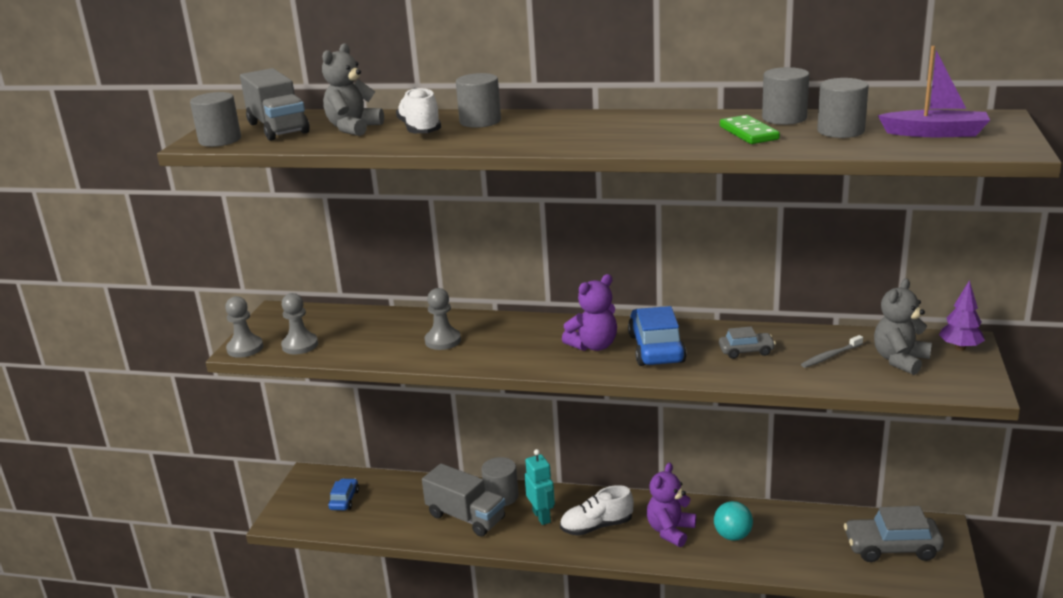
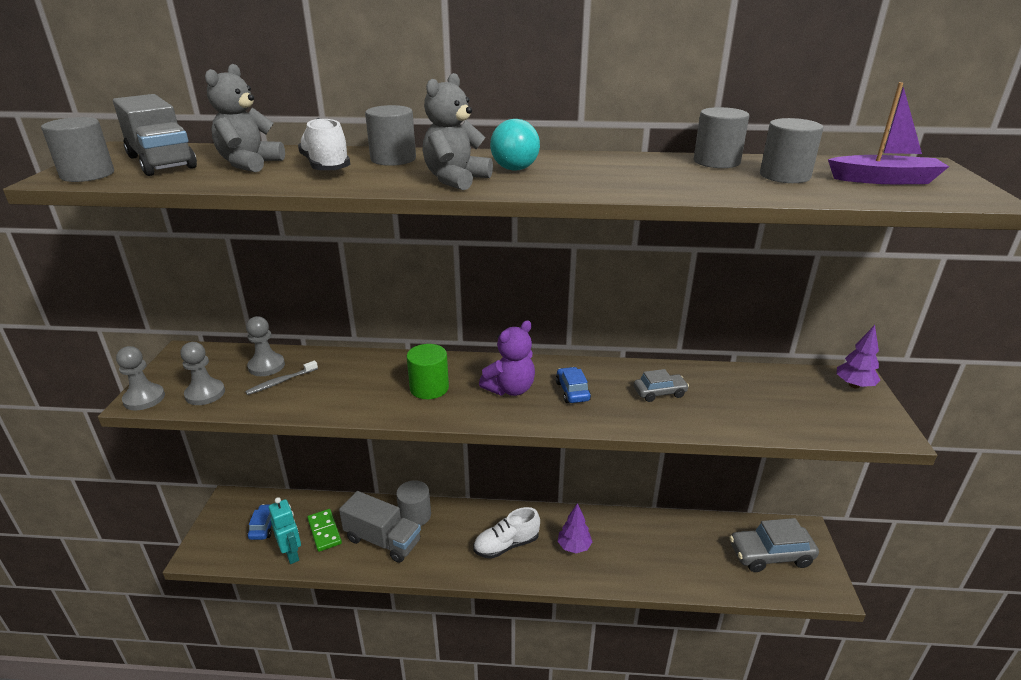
camera: 10 degrees left, 5 degrees up
grey pawn [425,288,461,350] -> grey pawn moved to [246,316,285,376]
turquoise robot [525,449,555,525] -> turquoise robot moved to [269,497,301,564]
blue car [628,306,687,366] -> blue car [556,367,591,403], size x0.55
purple teddy bear [647,462,696,547] -> purple tree [558,503,592,553]
turquoise ball [714,501,753,541] -> turquoise ball moved to [490,119,540,170]
green domino [720,115,780,144] -> green domino moved to [307,509,342,552]
grey toothbrush [801,335,863,368] -> grey toothbrush moved to [245,360,318,395]
grey teddy bear [874,279,932,375] -> grey teddy bear moved to [423,73,493,190]
none -> green cylinder [407,344,449,399]

